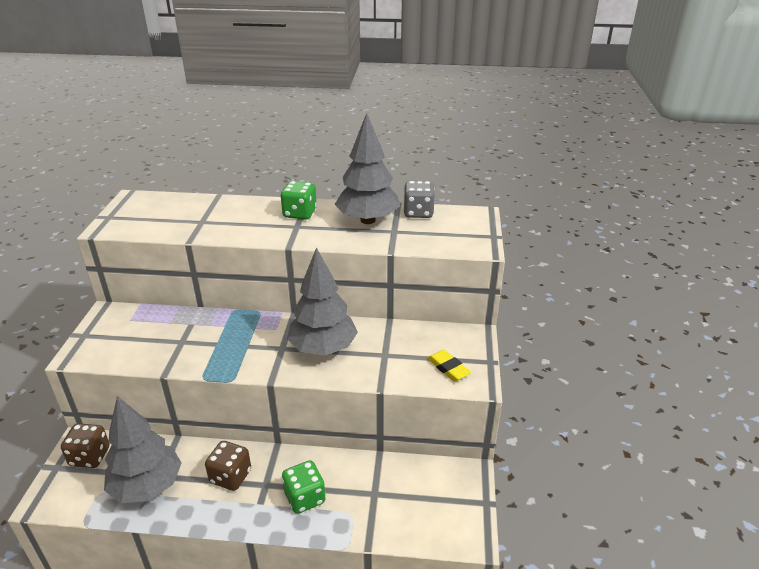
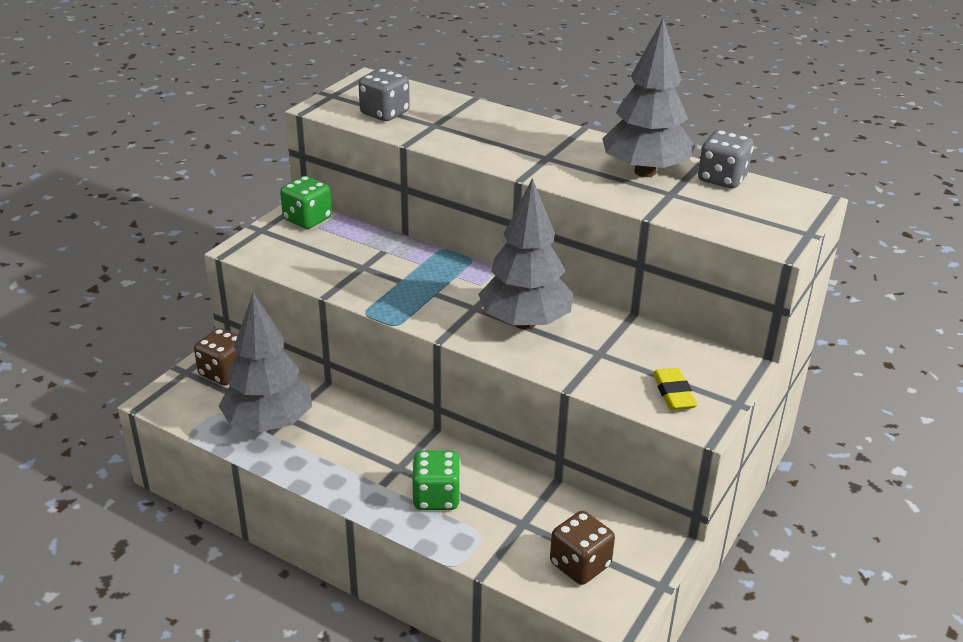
camera: 25 degrees right, 0 degrees up
brown dice [205,441,251,491] -> brown dice moved to [550,511,615,585]
green dice [281,181,317,220] -> green dice moved to [280,176,332,229]
none -> grey dice [359,69,410,121]

